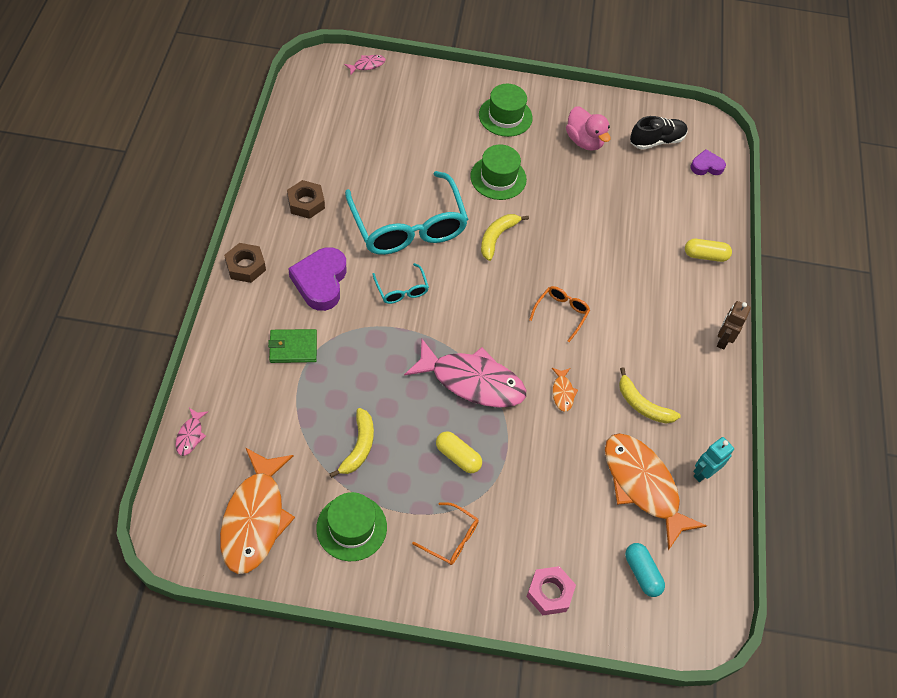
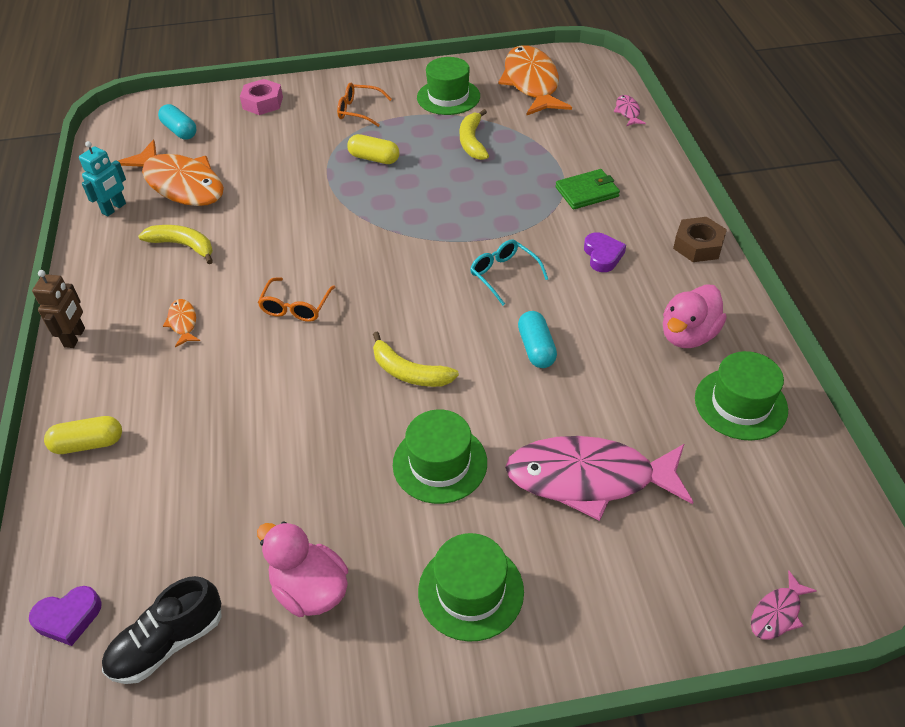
camera: 170 degrees right, 10 degrees down
brown nut [287,180,325,219] -> pink duck [663,284,727,348]
purple heart [288,247,347,311] -> purple heart [584,232,626,272], size x0.56
turquoise glasses [345,171,468,255] -> turquoise capsule [518,311,557,368]
pink fish [404,338,526,408] -> pink fish moved to [505,436,693,521]
yellow banana [481,214,529,261] -> yellow banana turned 105 degrees clockwise [373,332,459,387]
orange fish [552,368,578,412] -> orange fish moved to [163,299,200,347]
none -> green hat [695,351,788,441]

